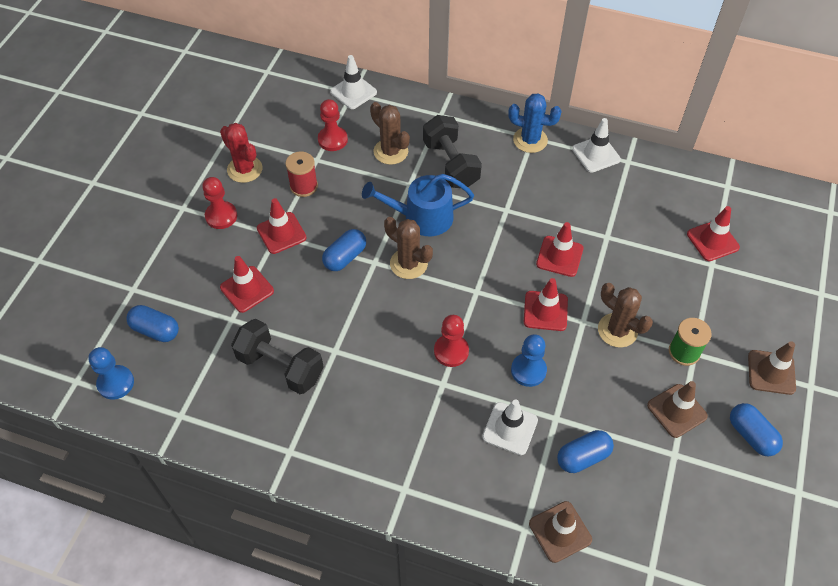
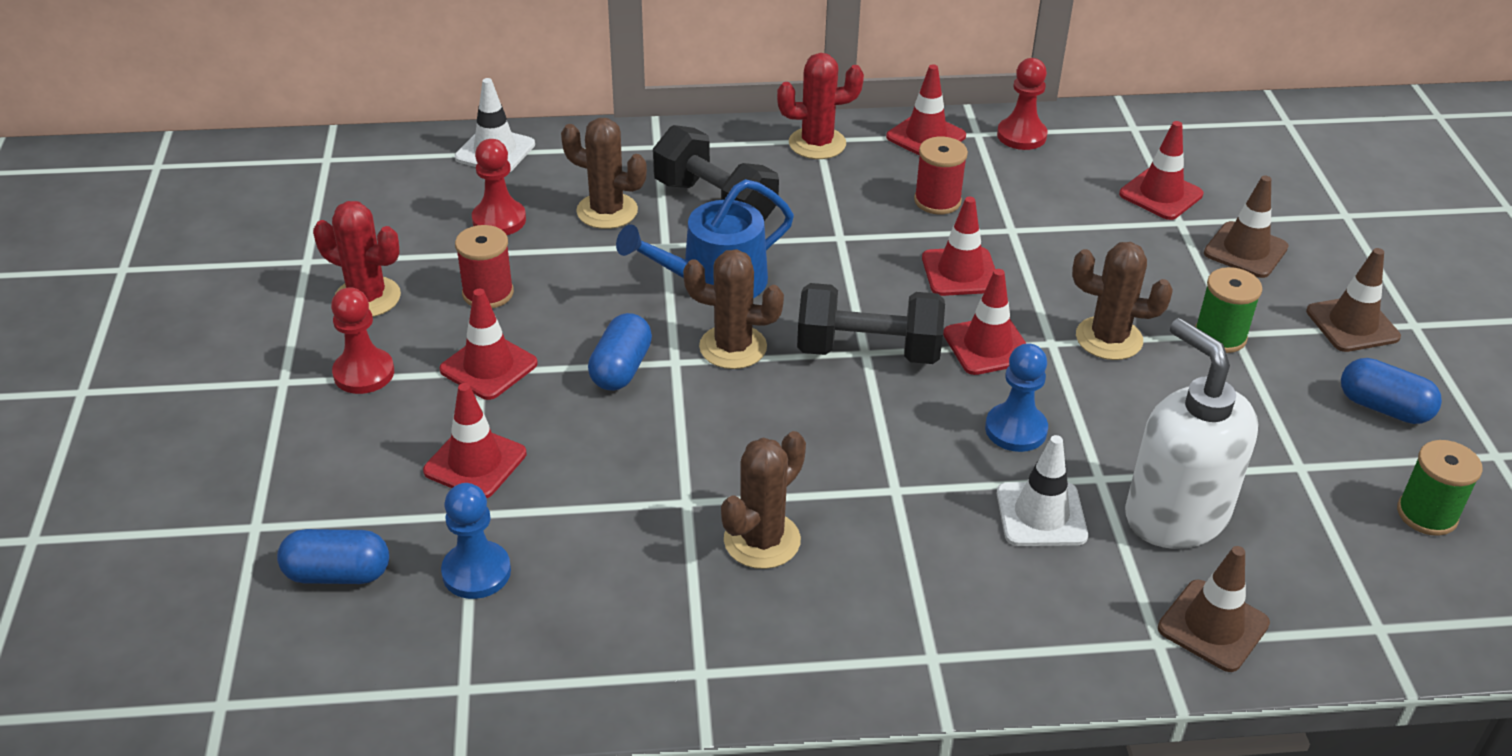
camera: 25 degrees left, 15 degrees down
blue pawn [88,347,134,400] -> blue pawn moved to [441,483,511,599]
black dumbbell [231,319,324,394] -> black dumbbell moved to [797,283,945,364]
red pawn [434,315,469,367] -> red pawn moved to [997,58,1047,150]
blue cactus [508,93,562,153] -> red cactus [777,53,864,159]
blue capsule [557,430,614,473] -> white soap dispenser [1125,318,1258,549]
white traffic cone [572,118,621,172] -> red traffic cone [886,64,966,156]
brown traffic cone [647,381,708,438] -> brown traffic cone moved to [1204,176,1289,278]
none -> brown cactus [721,431,806,569]
none -> red spool [914,137,968,214]
none -> green spool [1397,440,1483,536]

